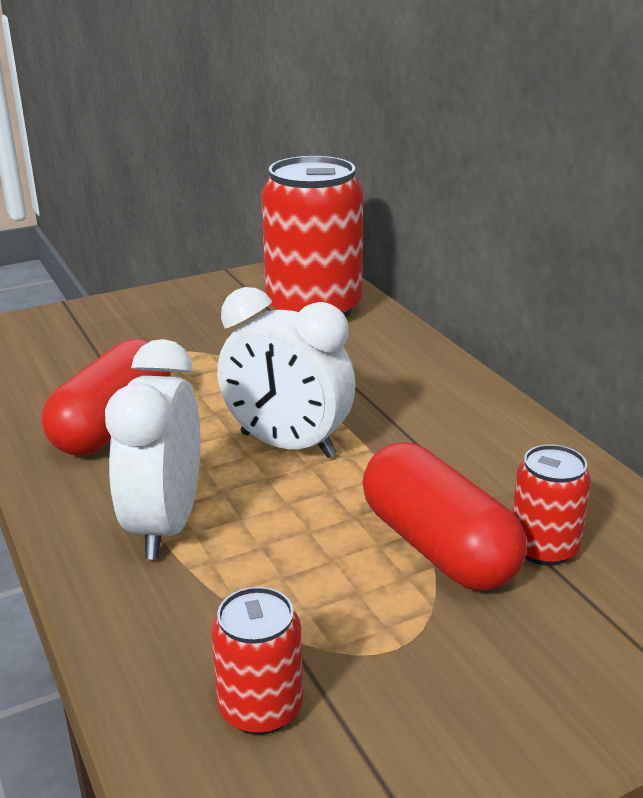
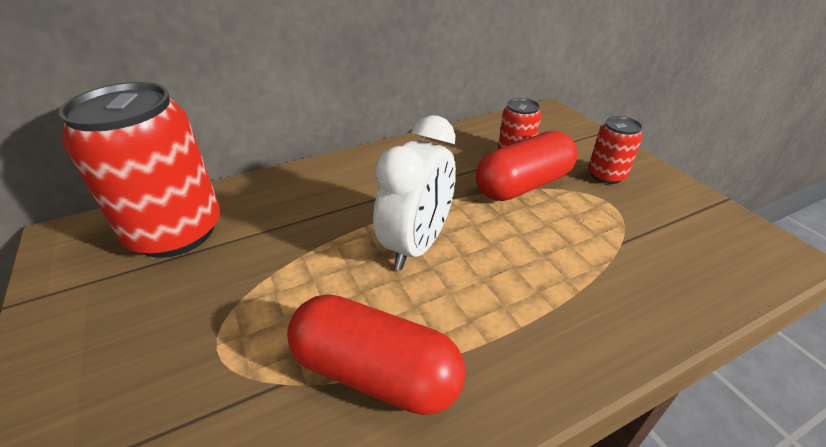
camera: 90 degrees left, 10 degrees up
white clock [105,339,200,559] -> none
red can [211,587,303,735] -> red can moved to [588,116,643,184]

